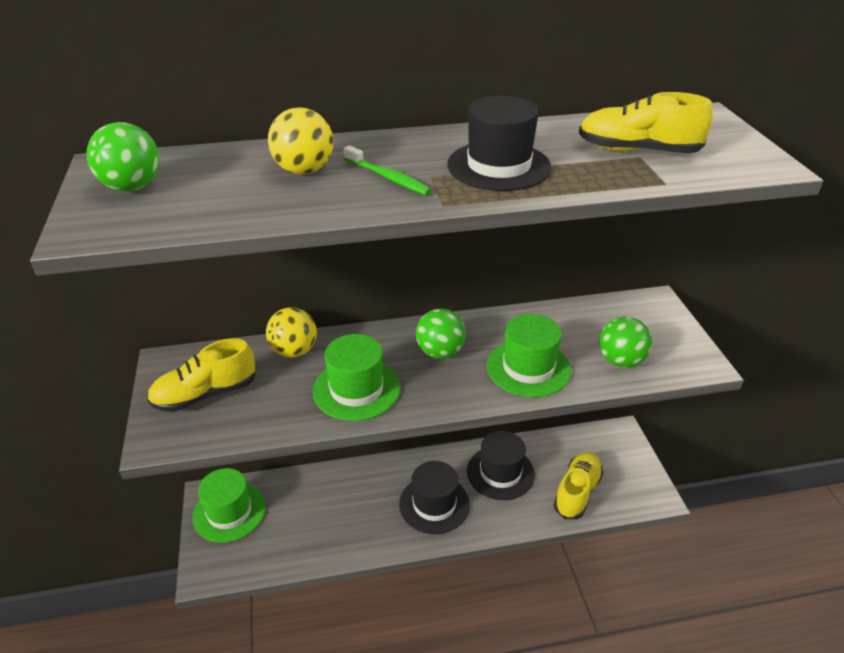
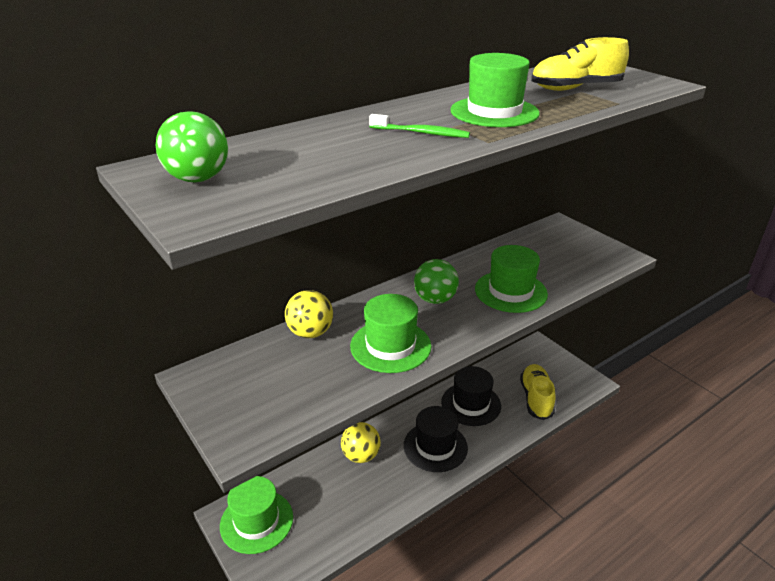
camera: 25 degrees left, 5 degrees down
yellow shoe [147,338,256,412] -> none
yellow ball [268,107,333,174] -> yellow ball moved to [341,422,381,463]
black hat [447,96,552,191] -> green hat [450,53,540,127]
green ball [599,317,652,368] -> none

